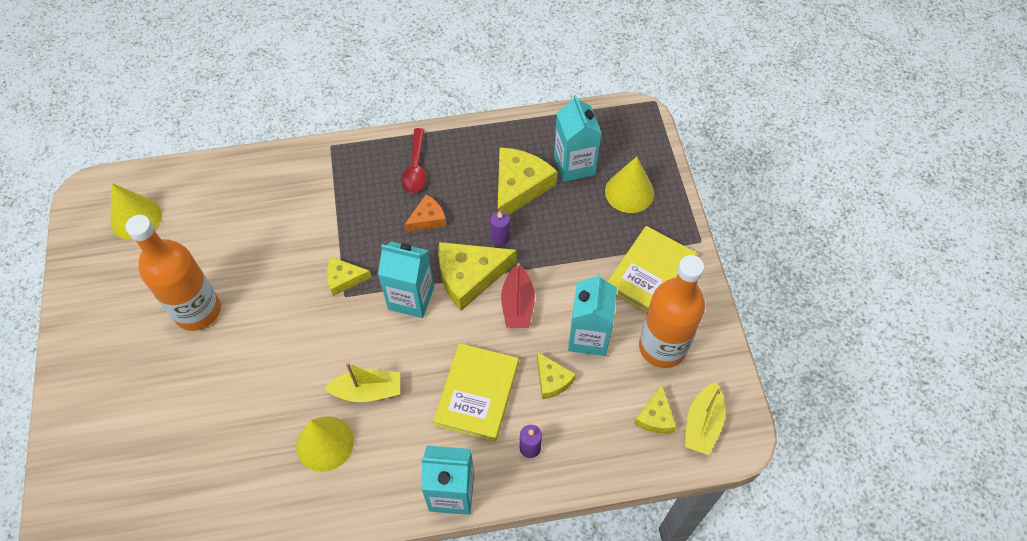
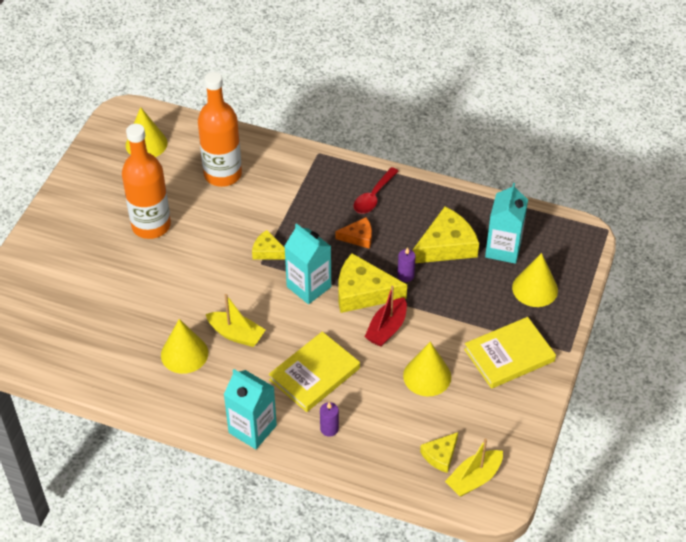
camera: 30 degrees right, 10 degrees down
yellow cheese [537,352,576,399] -> none
turquoise carton [568,273,617,356] -> yellow cone [403,342,451,396]
orange bottle [639,255,705,368] -> orange bottle moved to [198,72,242,187]

